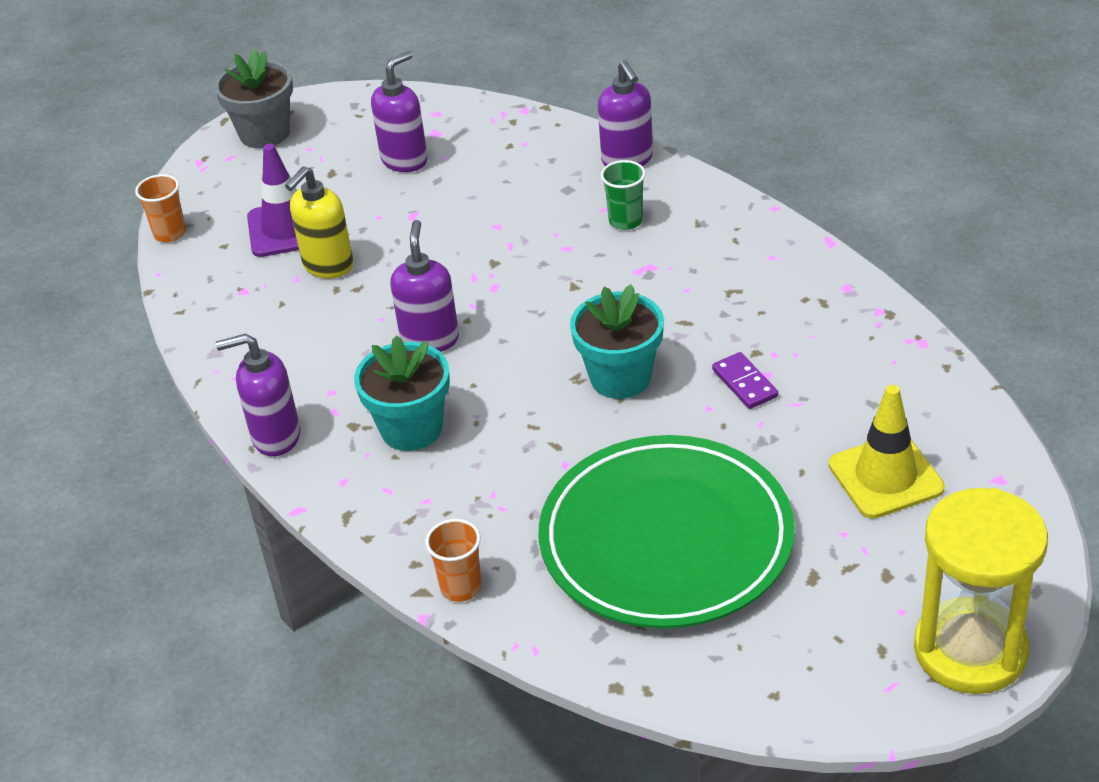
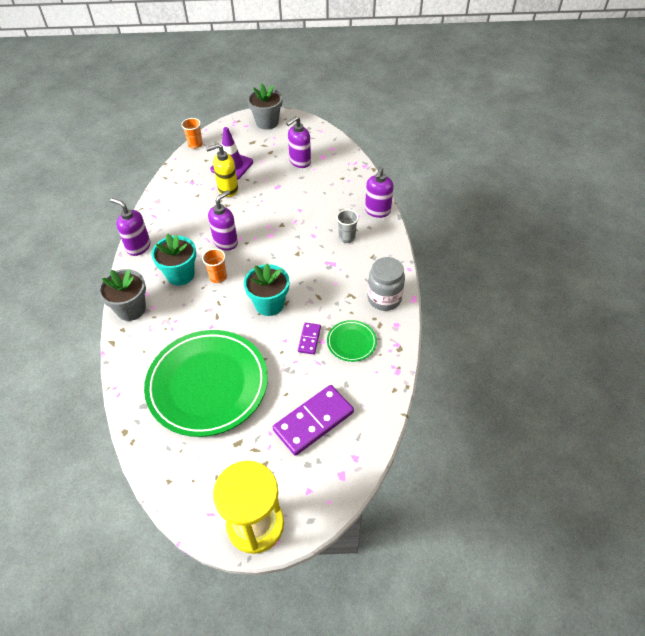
camera: 35 degrees right, 10 degrees up
purple soap dispenser [371,51,428,172] -> purple soap dispenser turned 150 degrees clockwise [286,116,311,168]
orange cup [425,519,482,602] -> orange cup moved to [202,249,227,283]
green cup [601,160,646,230] -> grey cup [337,209,359,243]
yellow traffic cone [829,385,945,519] -> purple domino [273,385,354,456]
none -> grey flower pot [98,269,146,321]
none -> green plate [327,320,377,362]
none -> grey jar [368,257,405,311]

